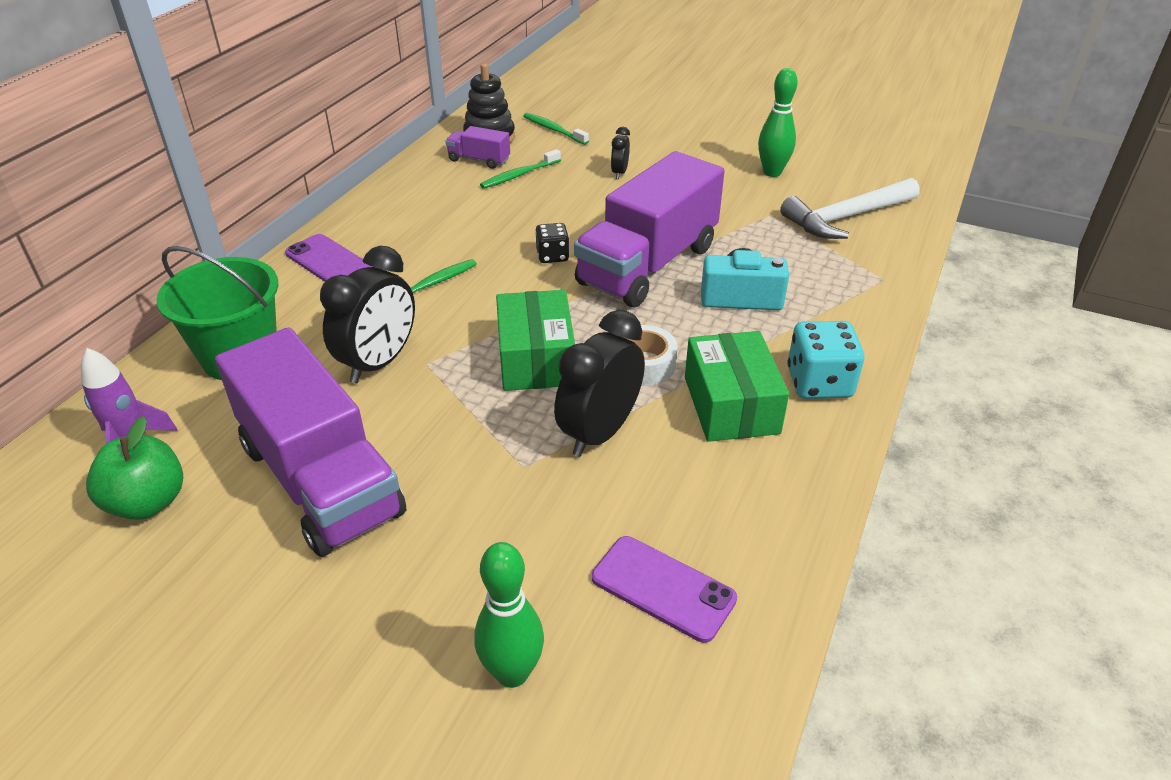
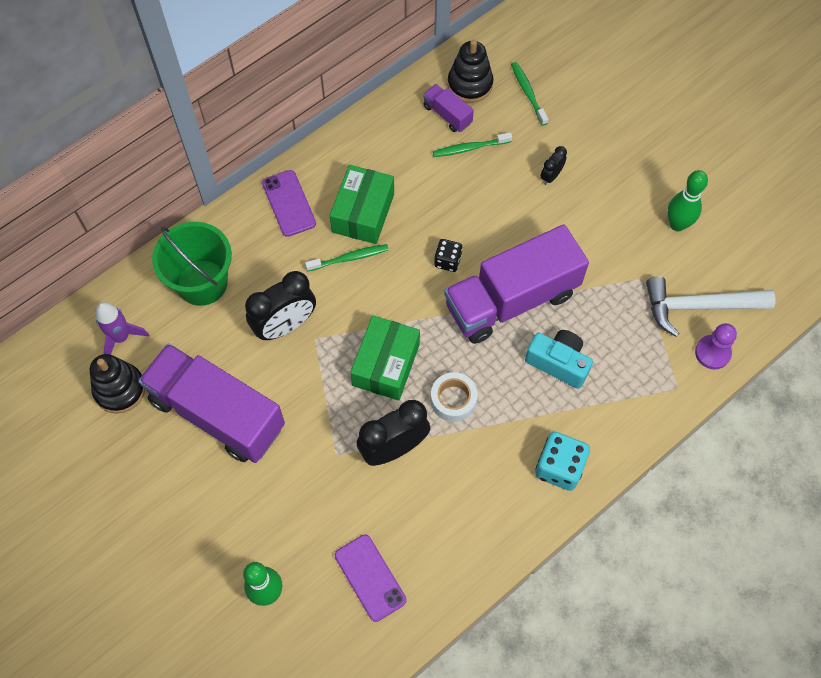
camera: 25 degrees right, 25 degrees up
green apple [86,416,183,520] -> black stacking toy [90,354,145,414]
purple truck [215,327,406,557] -> purple truck turned 135 degrees clockwise [138,343,285,463]
green box [685,331,789,442] -> green box moved to [330,165,394,244]
none -> purple pawn [695,323,737,369]

